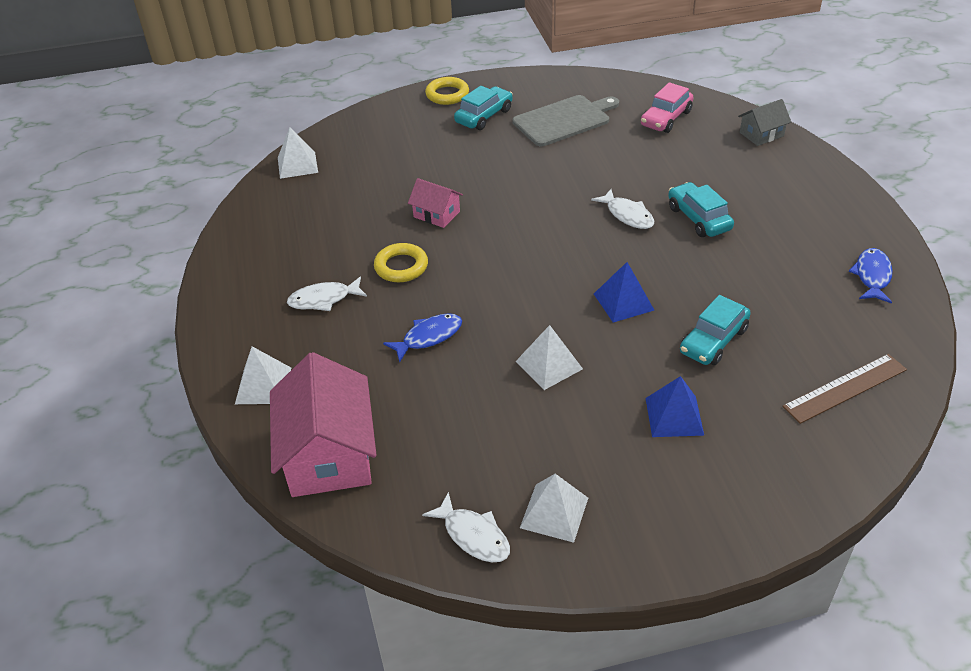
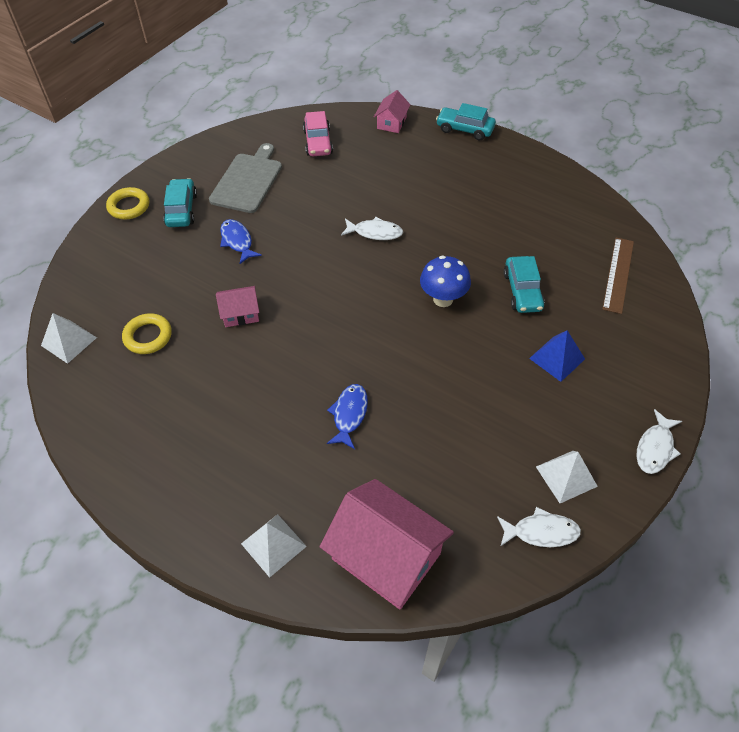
camera: 45 degrees left, 10 degrees up
white fish [287,276,367,311] -> white fish moved to [636,409,682,474]
yellow ring [374,243,428,282] -> yellow ring moved to [122,313,172,354]
white pyramid [516,325,583,390] -> none
blue pyramid [594,262,654,323] -> blue mushroom [420,256,471,307]
turquoise car [668,182,734,237] -> turquoise car moved to [436,103,496,141]
grey house [738,99,791,146] -> pink house [374,90,410,133]
blue fish [849,248,892,304] -> blue fish moved to [220,219,262,264]

